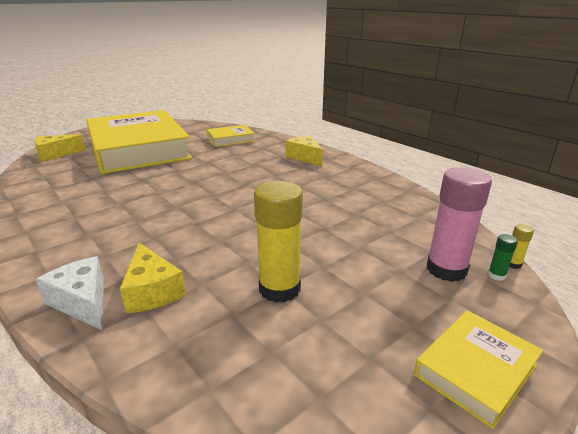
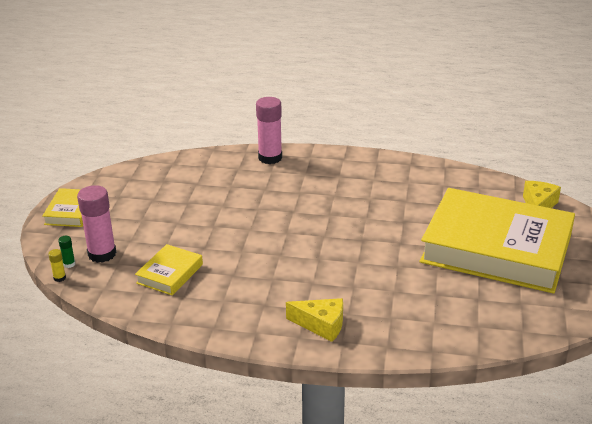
camera: 140 degrees right, 5 degrees up
white cheese [36,256,104,330] -> pink glue stick [256,97,282,164]
yellow cheese [120,243,186,313] -> none
yellow book [207,125,255,147] -> yellow book moved to [135,244,203,295]
yellow glue stick [254,181,303,303] -> none

